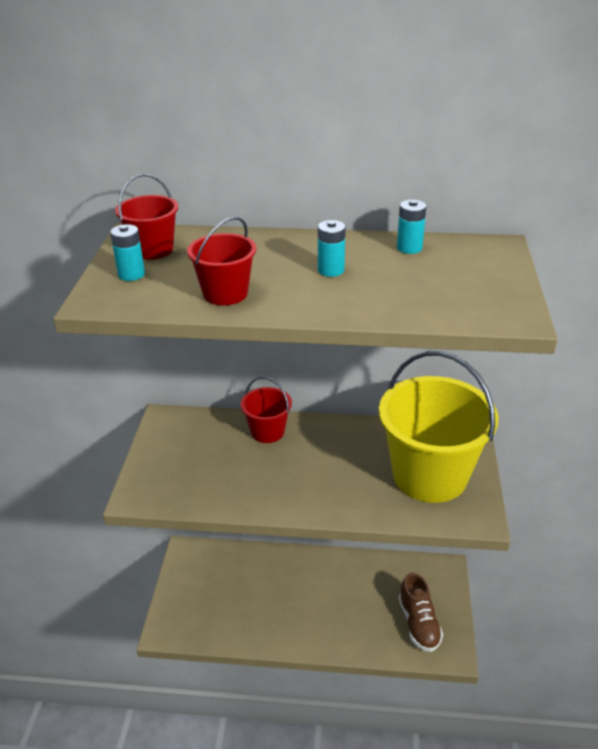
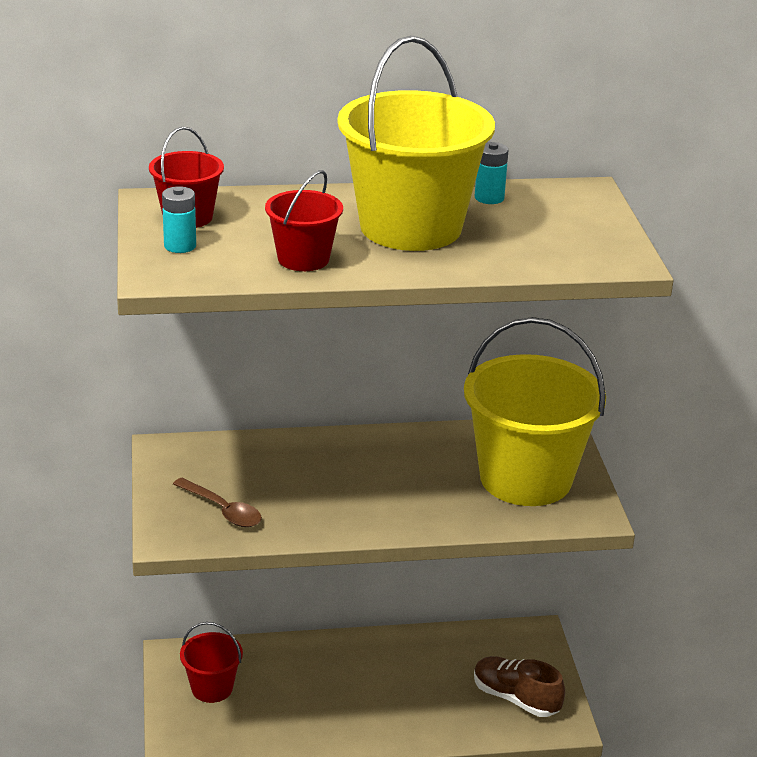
camera: 15 degrees left, 5 degrees down
red bucket [241,377,292,443] -> red bucket moved to [180,622,243,703]
turquoise battery [318,220,346,277] -> yellow bucket [337,36,495,251]
brown shoe [399,573,443,652] -> brown shoe turned 150 degrees clockwise [474,656,565,717]
none -> brown spoon [173,478,262,527]

